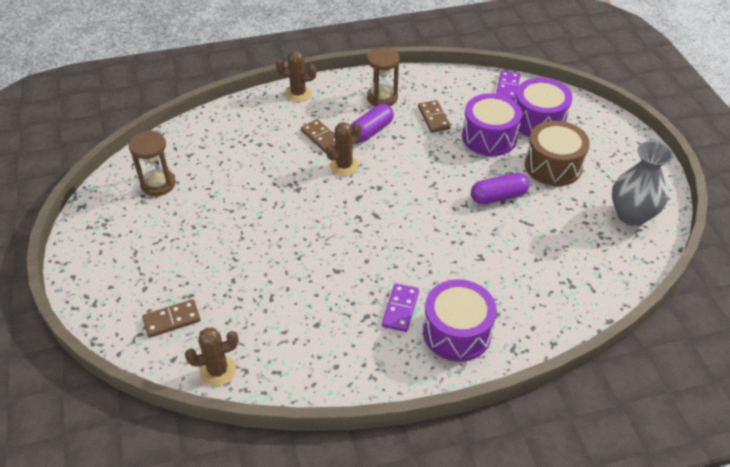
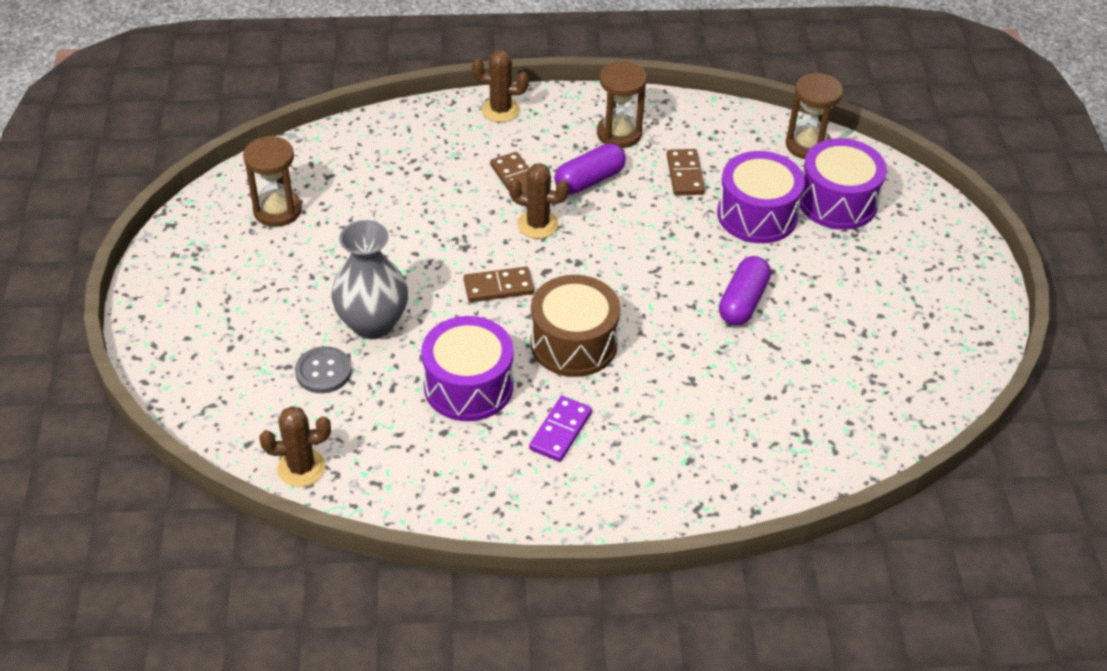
camera: 10 degrees right, 0 degrees up
brown domino [142,299,201,338] -> brown domino moved to [464,267,534,302]
brown cactus [326,122,361,176] -> brown cactus turned 45 degrees clockwise [509,163,569,239]
purple drum [423,279,497,362] -> purple drum moved to [421,316,514,421]
purple capsule [471,173,529,205] -> purple capsule turned 60 degrees counterclockwise [719,256,771,325]
purple domino [496,71,520,101] -> brown hourglass [786,73,843,159]
brown drum [525,121,590,186] -> brown drum moved to [530,275,620,377]
grey vase [612,141,673,226] -> grey vase moved to [332,220,408,339]
none -> grey button [295,346,352,393]

